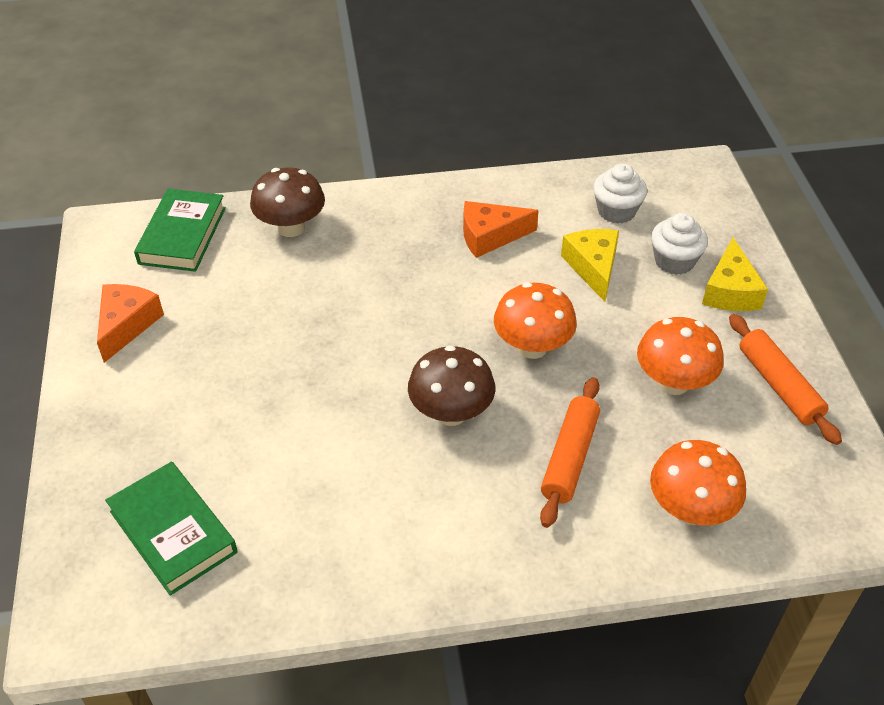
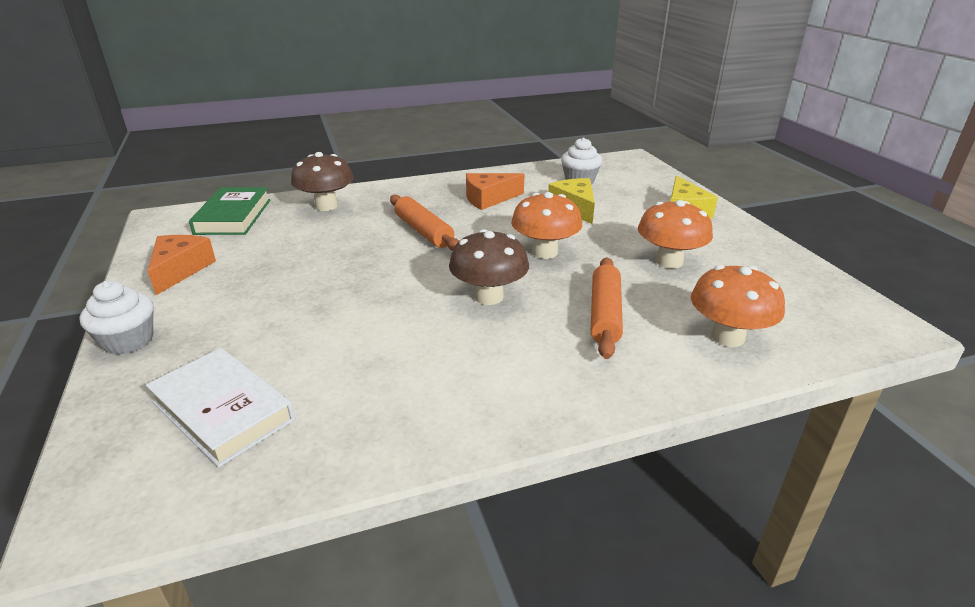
camera: 10 degrees left, 15 degrees down
green book [105,462,238,596] -> white book [146,348,295,467]
white cupcake [651,213,708,275] -> white cupcake moved to [79,280,153,355]
orange rolling pin [729,314,842,445] -> orange rolling pin moved to [390,195,459,251]

